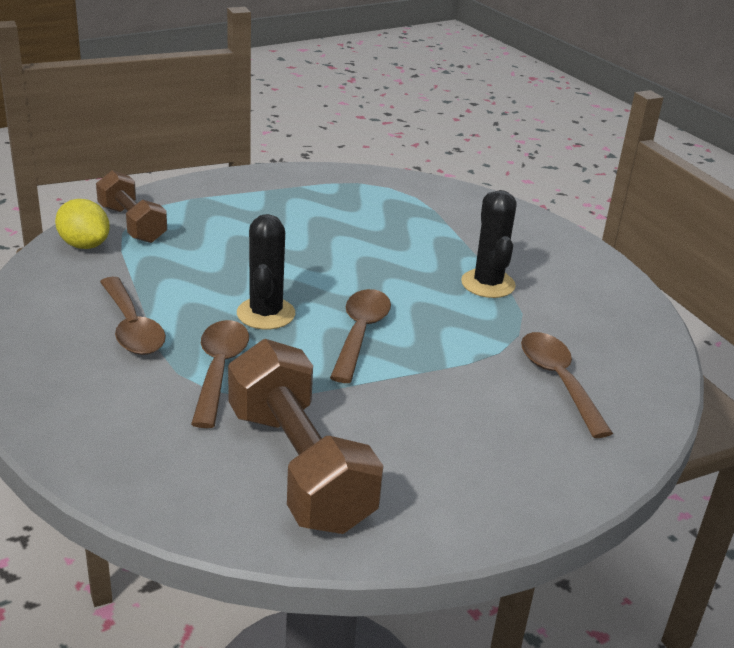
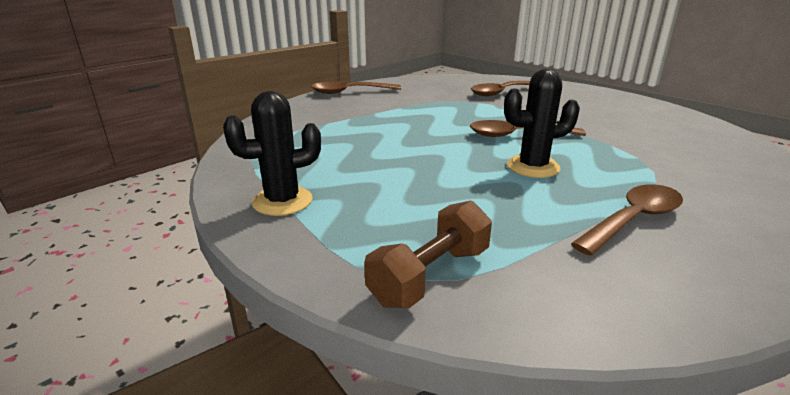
camera: 100 degrees left, 5 degrees down
yellow lemon [55,199,110,249] -> none
brown spoon [191,320,249,428] -> brown spoon moved to [311,82,401,94]
brown dumbbell [228,339,383,534] -> none
black cactus [461,190,517,298] -> black cactus moved to [223,91,321,216]

